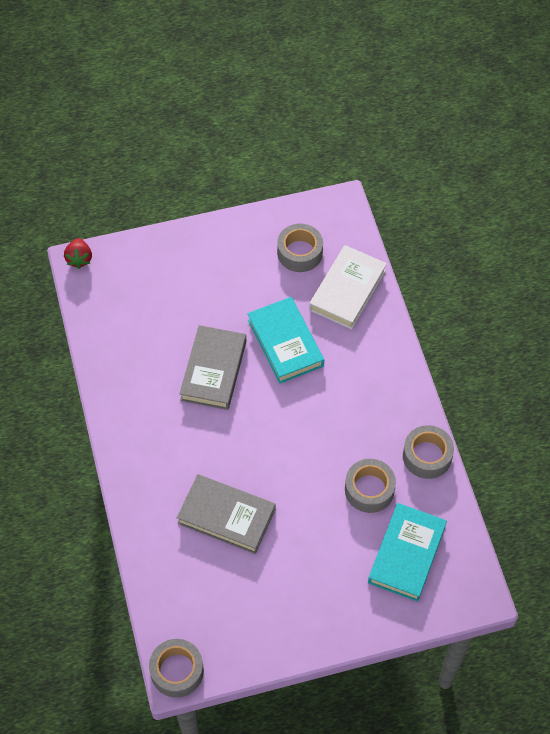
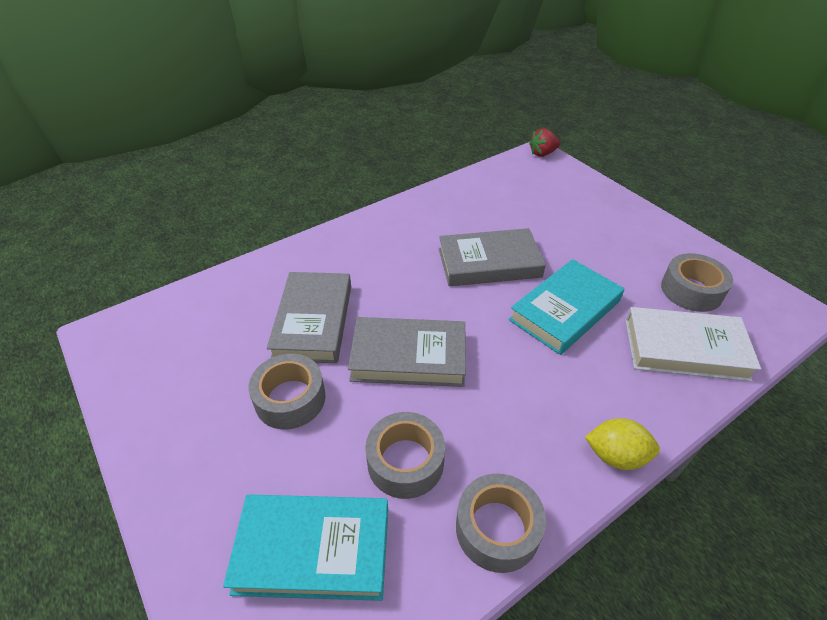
camera: 70 degrees right, 15 degrees down
grey tape [149,639,204,698] -> grey tape moved to [249,354,325,429]
none -> grey book [348,317,466,387]
none -> yellow lemon [585,418,660,470]

